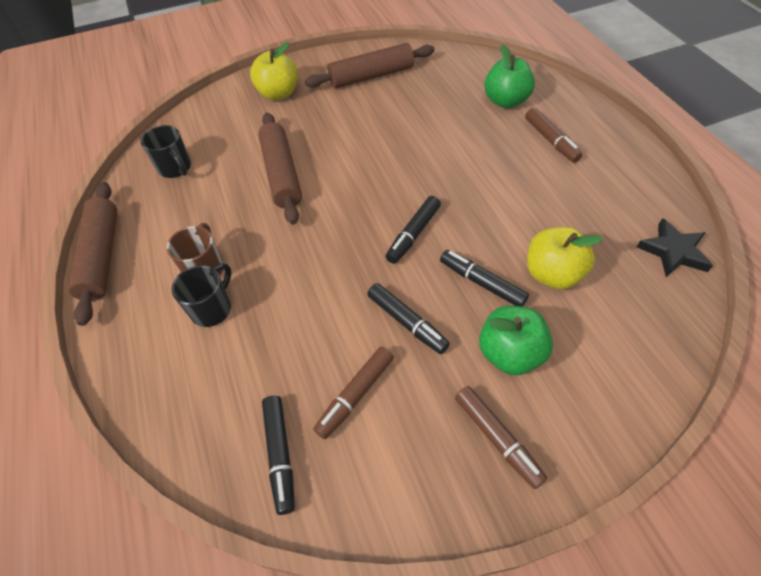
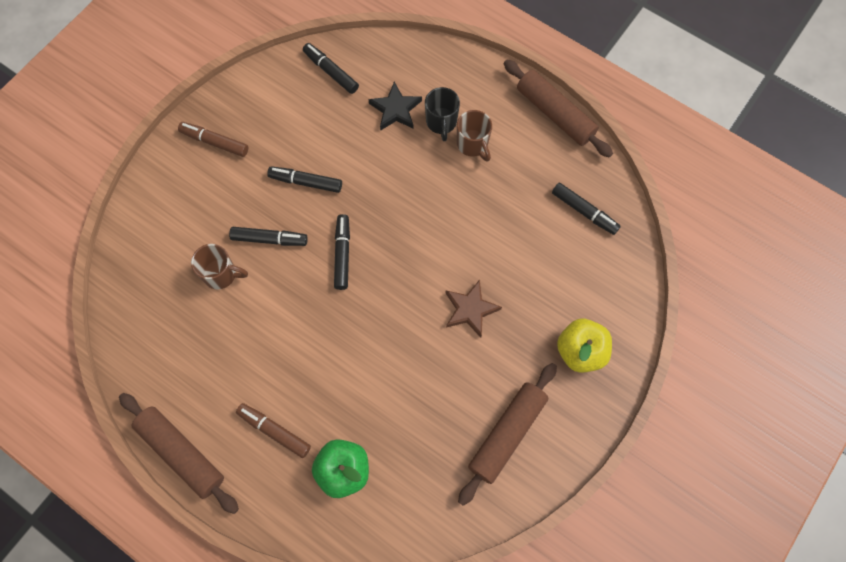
camera: 145 degrees right, 15 degrees up
black mug [141,125,191,178] -> black marker [552,183,621,235]
brown rolling pin [258,113,302,225] -> brown rolling pin moved to [119,393,239,514]
brown marker [313,347,394,439] -> none
green apple [479,306,553,375] -> none
yellow apple [527,227,603,289] -> brown mug [191,244,248,289]
black star [637,218,713,277] -> black star moved to [369,82,422,131]
none -> brown star [445,280,502,338]

